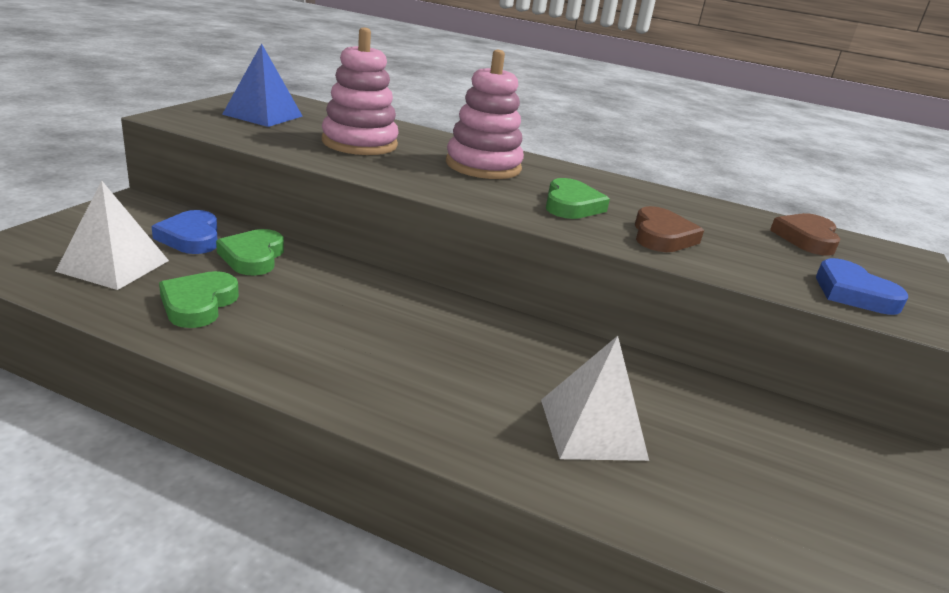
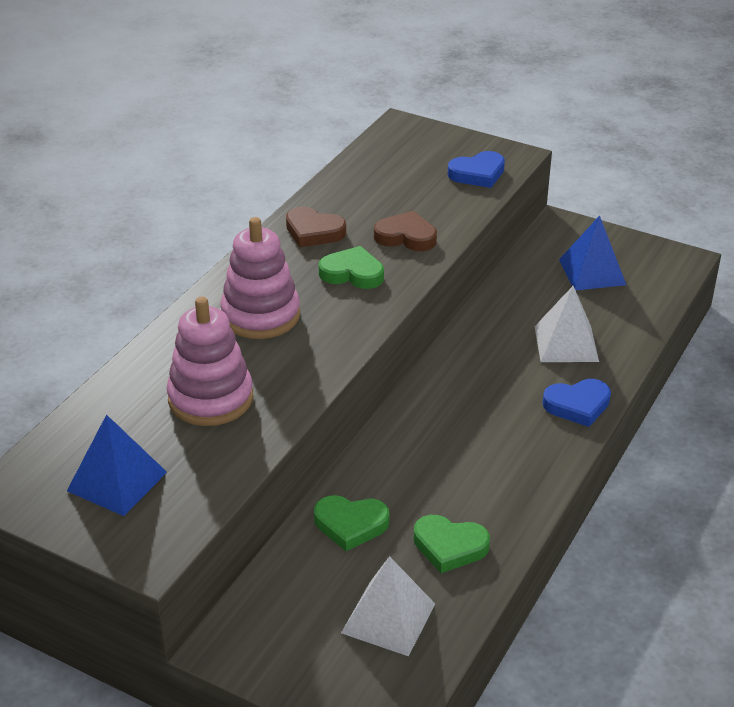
camera: 80 degrees left, 10 degrees up
blue heart [151,210,217,254] -> blue heart moved to [543,379,611,427]
brown heart [770,213,840,256] -> brown heart moved to [286,207,346,247]
none -> blue pyramid [559,215,626,290]

